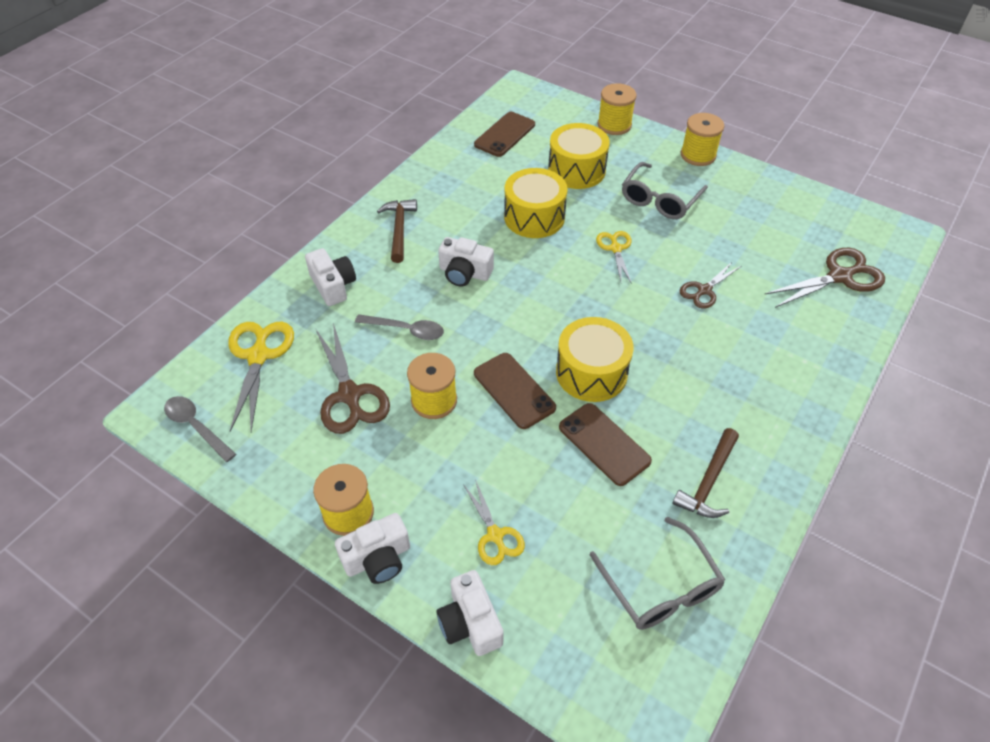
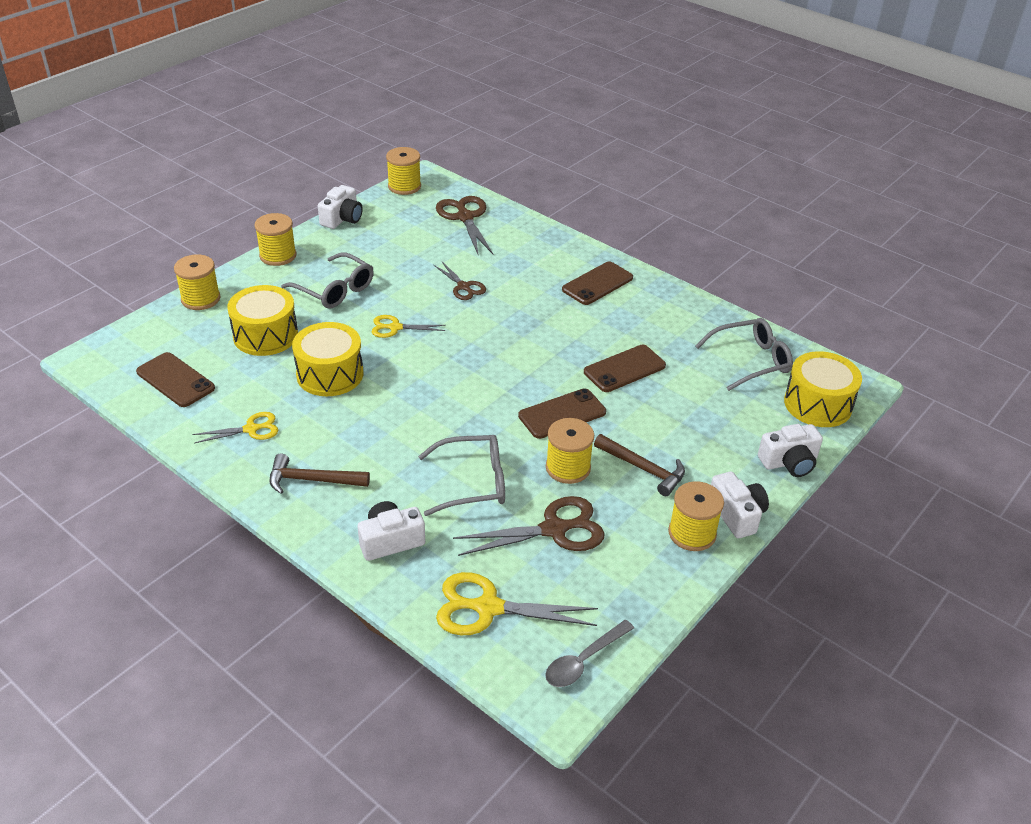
camera: 85 degrees left, 10 degrees down
grey spoon [355,314,444,340] -> grey glasses [418,435,505,516]
white camera [438,237,494,287] -> white camera moved to [318,185,363,229]
yellow scissors [463,479,525,565] -> yellow scissors moved to [193,412,278,443]
yellow drum [556,317,634,402] -> yellow drum moved to [784,351,862,427]
brown hammer [672,428,739,518] -> brown hammer moved to [594,434,685,496]
none -> yellow spool [386,147,421,195]
none -> brown phone [562,261,633,305]

